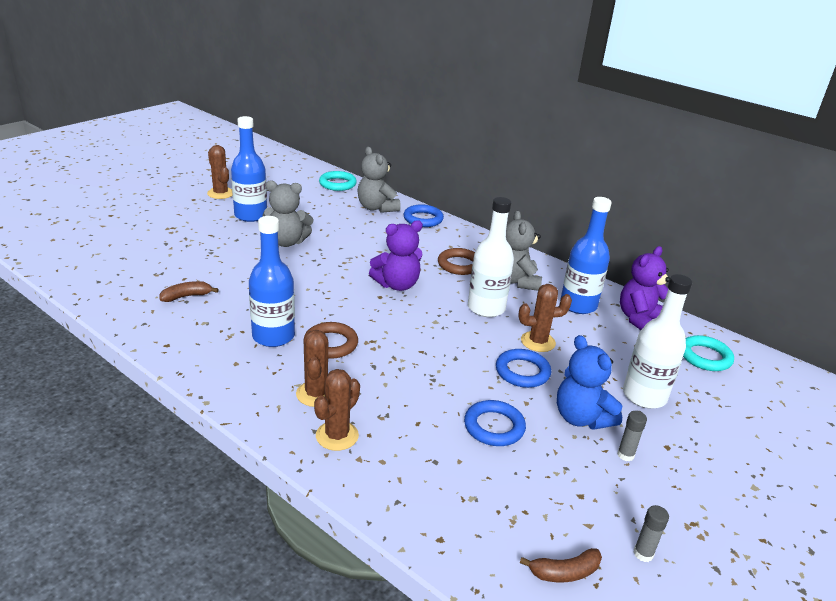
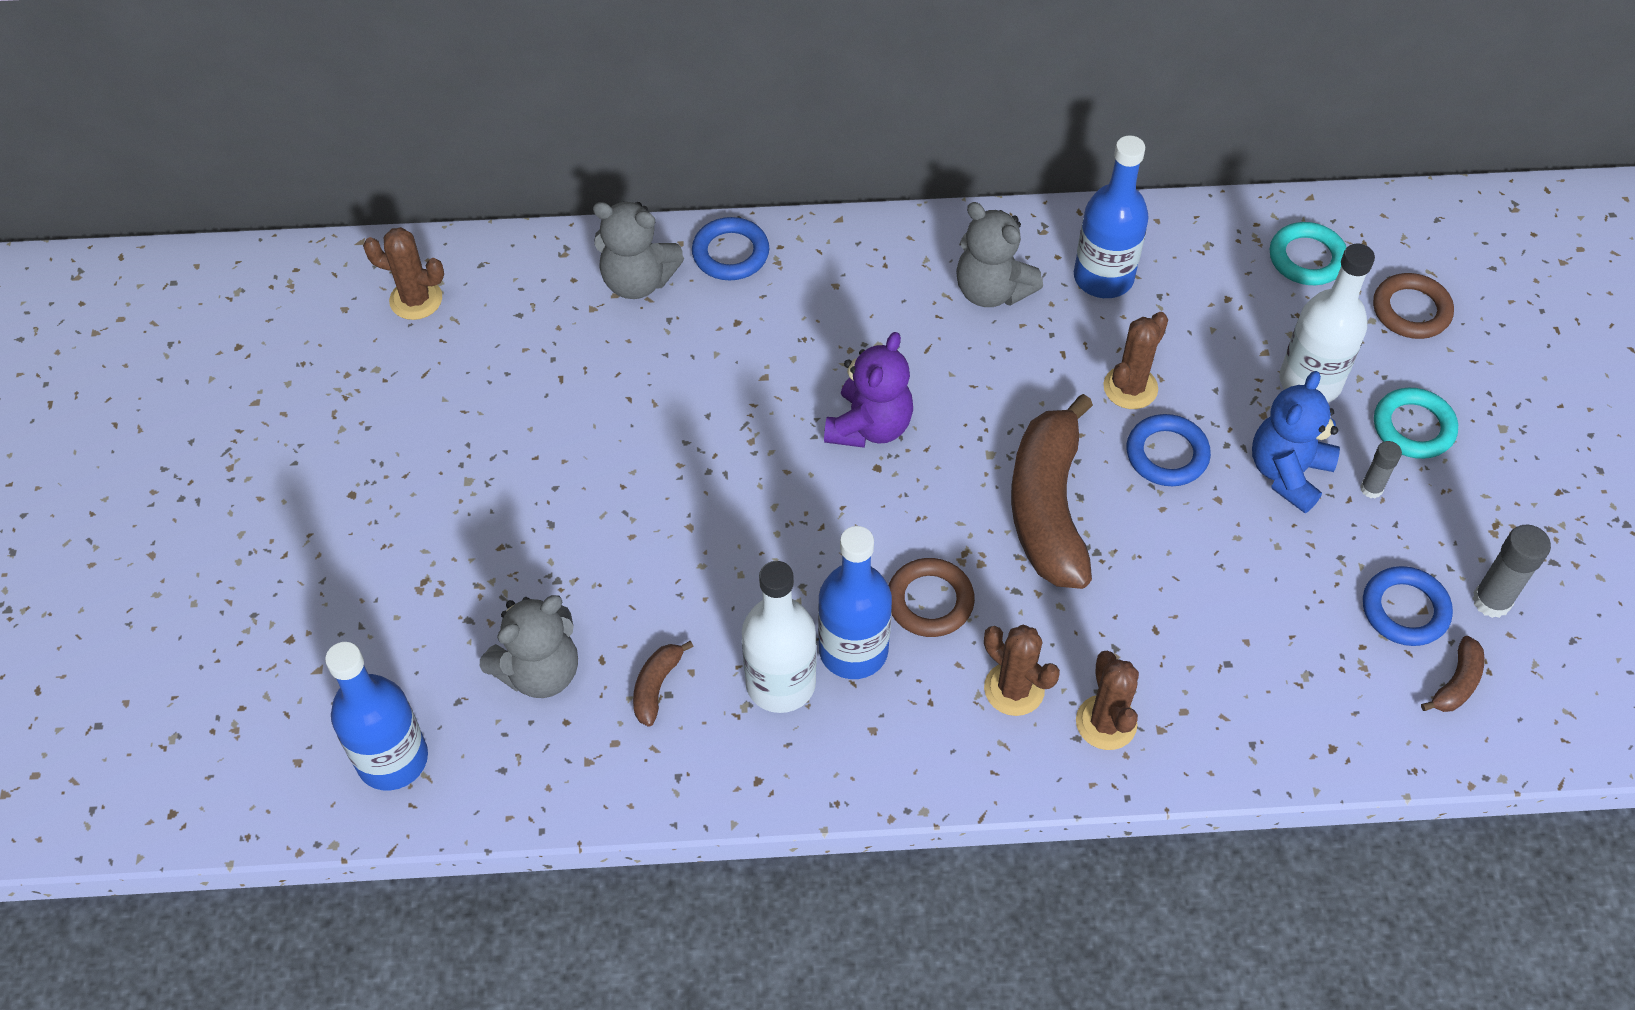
camera: 40 degrees left, 25 degrees up
brown cactus [207,145,233,199] -> brown cactus moved to [363,227,444,320]
blue bottle [231,116,267,222] -> blue bottle moved to [325,642,428,790]
grey teddy bear [262,180,313,247] -> grey teddy bear moved to [480,595,578,698]
turquoise ring [319,171,357,191] -> turquoise ring moved to [1374,388,1458,459]
brown ring [438,248,475,275] -> brown ring moved to [1373,273,1454,339]
blue ring [464,400,526,446] -> blue ring moved to [1363,566,1453,646]
white bottle [468,197,514,317] -> white bottle moved to [742,561,817,713]
blue teddy bear [557,335,622,430] -> blue teddy bear turned 105 degrees clockwise [1252,371,1340,513]
purple teddy bear [620,246,670,330] -> none
grey glue stick [633,505,669,562] -> grey glue stick [1472,524,1551,618], size x1.62
none -> brown banana [1011,394,1093,589]

